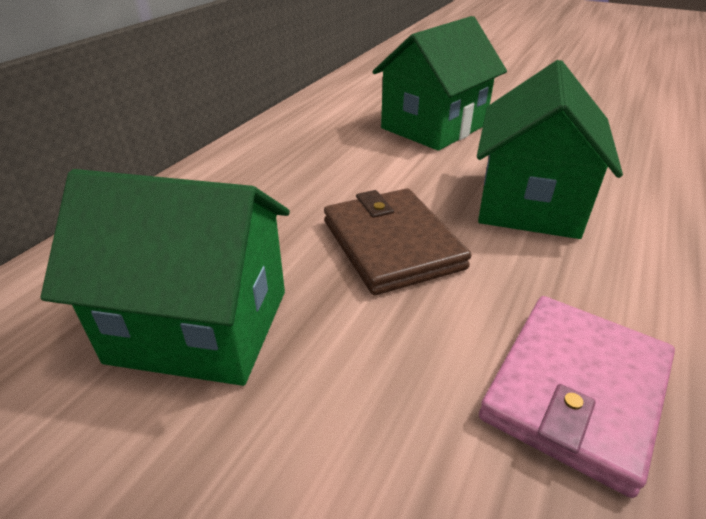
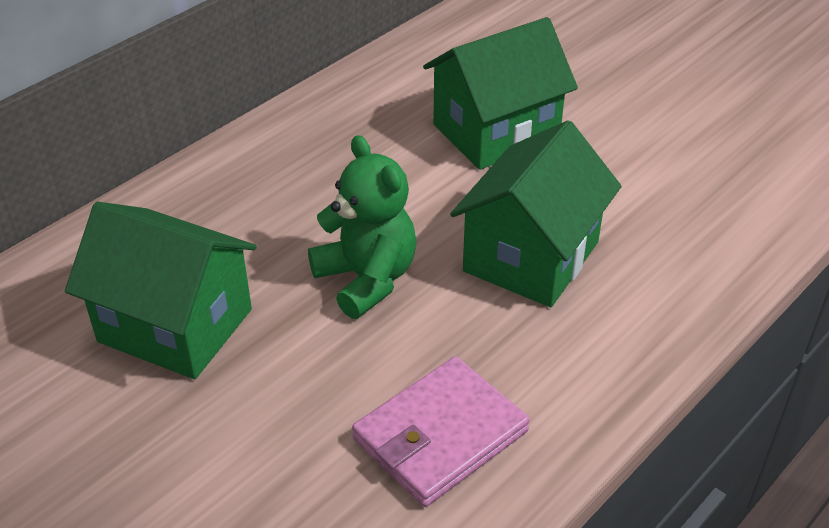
camera: 15 degrees right, 5 degrees up
brown wallet [324,188,471,295] -> green teddy bear [308,135,417,319]

